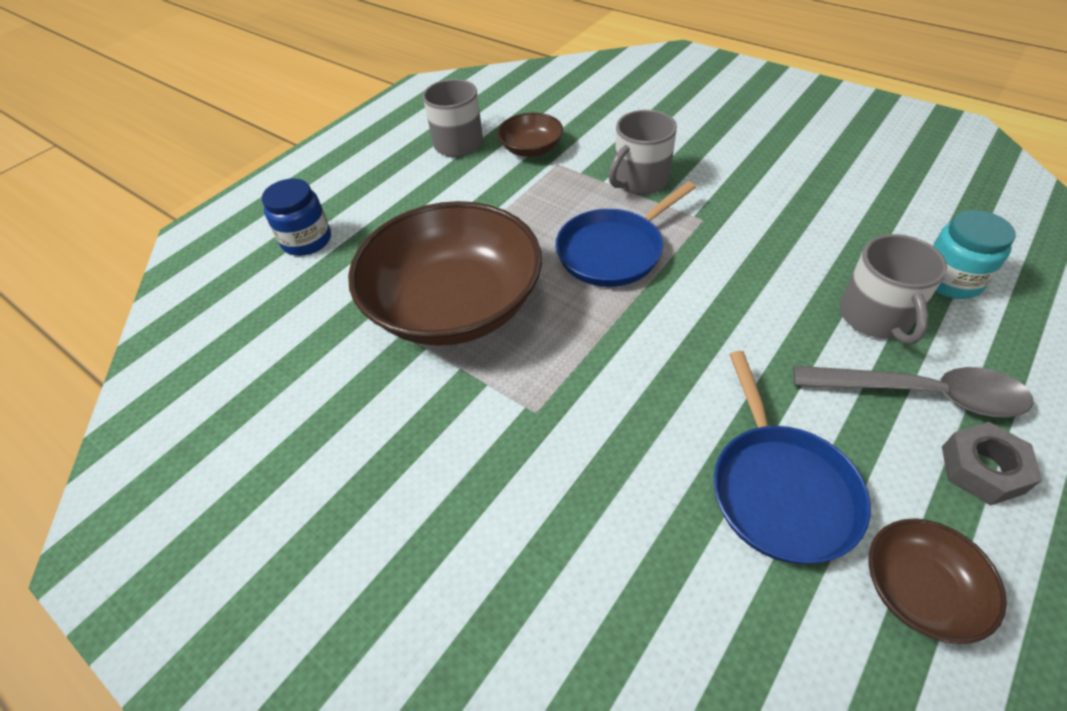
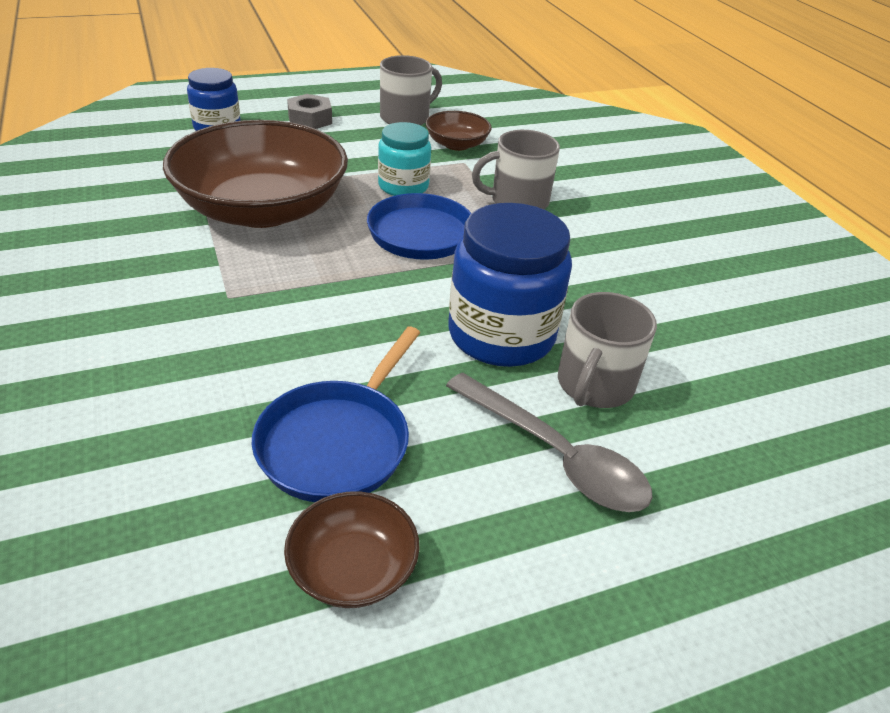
camera: 25 degrees right, 10 degrees down
turquoise jar [932,210,1016,299] -> turquoise jar moved to [378,122,431,196]
grey nut [942,422,1042,506] -> grey nut moved to [287,94,332,129]
none -> blue jar [449,203,572,367]

